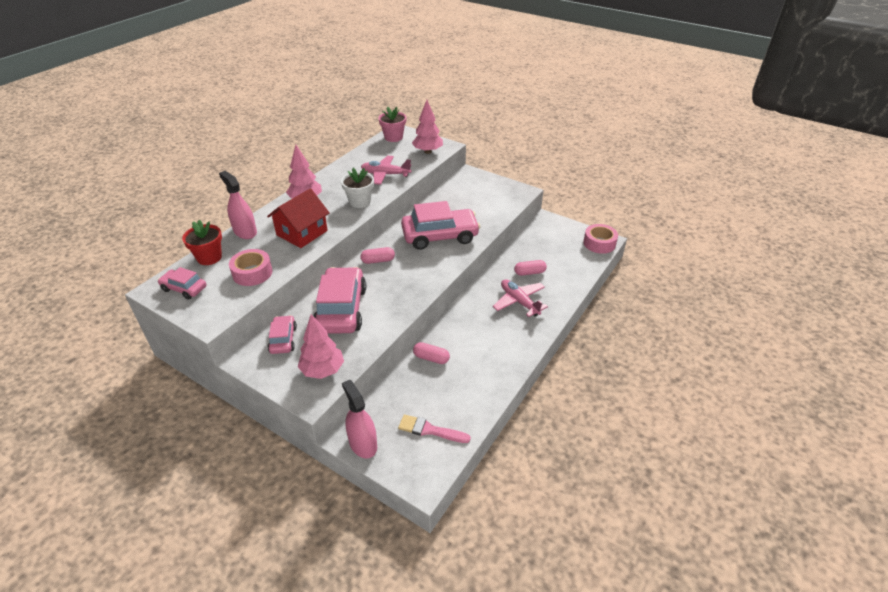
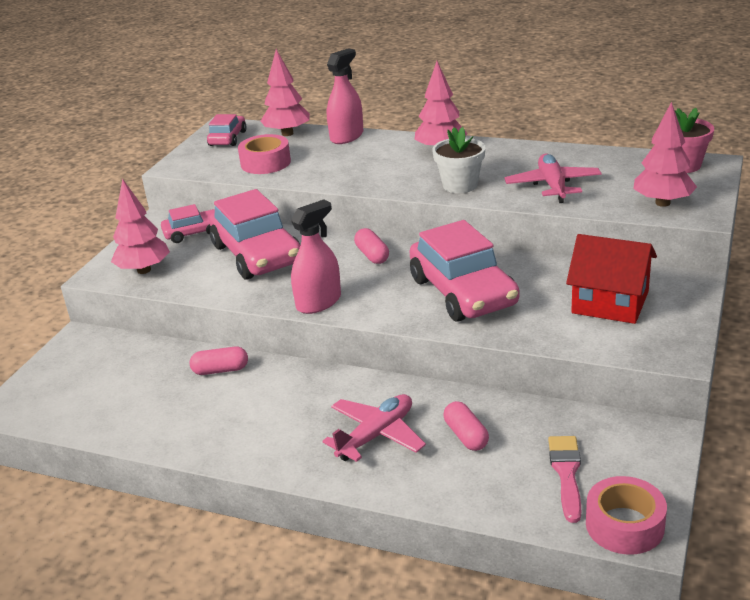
camera: 80 degrees right, 10 degrees down
red flower pot [182,220,222,265] -> pink tree [261,49,310,136]
red house [267,188,329,248] -> red house moved to [566,234,657,324]
pink car [314,267,366,334] -> pink car turned 75 degrees clockwise [209,189,301,280]
pink spray bottle [342,380,377,459] -> pink spray bottle moved to [291,199,341,314]
pink brush [398,414,471,443] -> pink brush moved to [548,436,581,523]
pink capsule [413,342,450,364] -> pink capsule turned 75 degrees clockwise [190,347,248,375]

